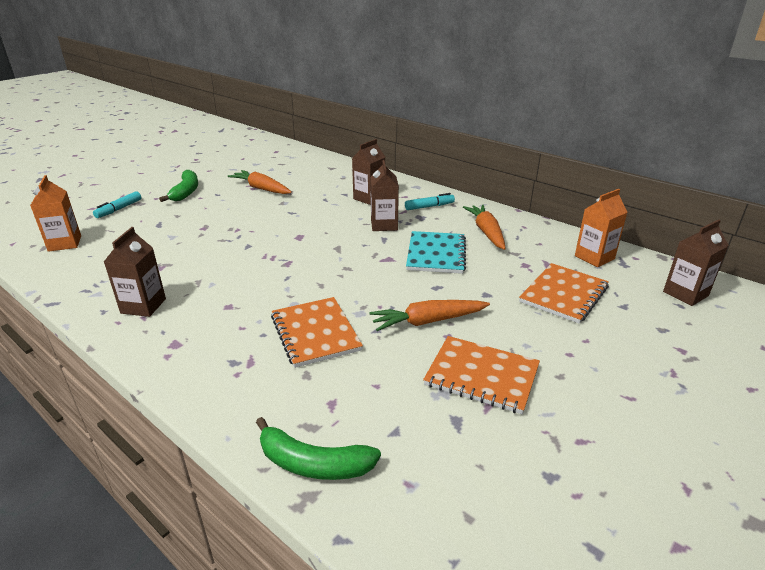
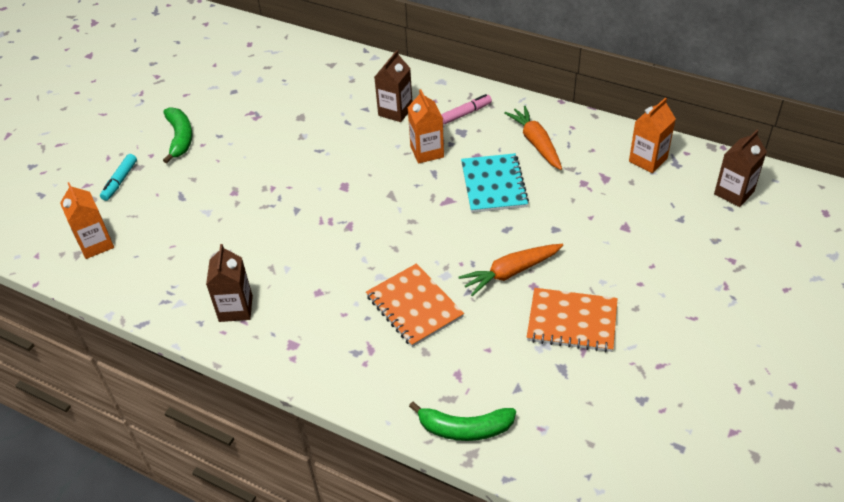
camera: 10 degrees left, 15 degrees up
orange carrot [227,170,292,194] -> none
brown carton [370,160,399,231] -> orange carton [408,89,444,164]
turquoise marker [405,193,455,210] -> pink marker [441,94,492,124]
orange notebook [519,263,609,324] -> none

